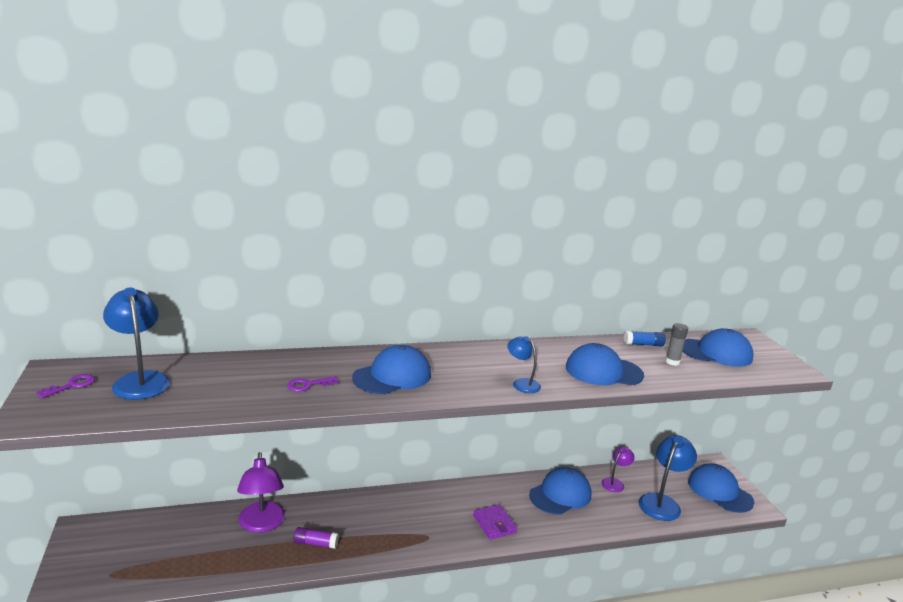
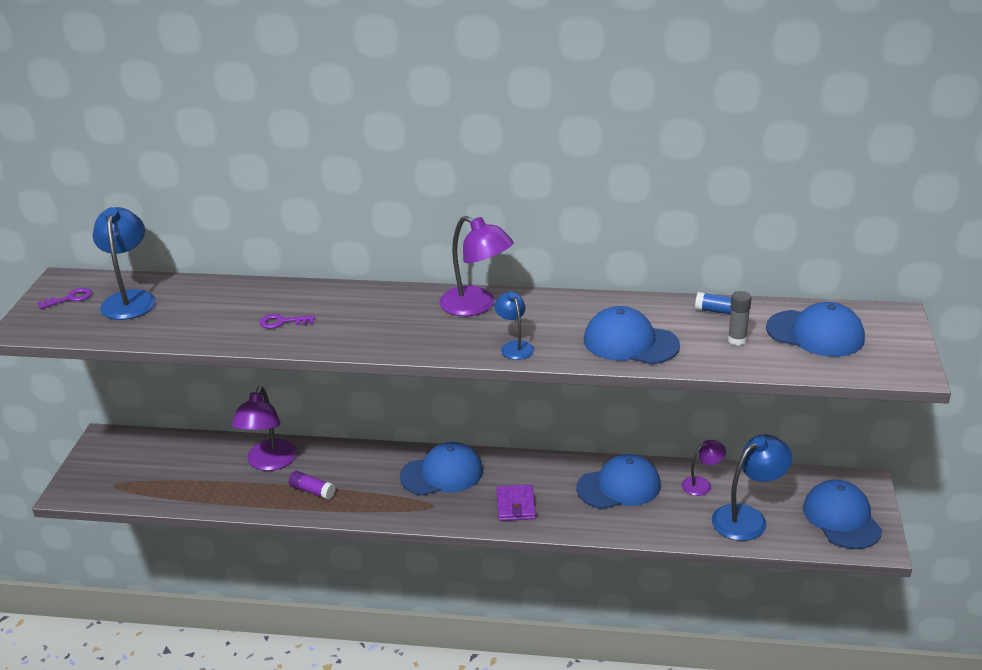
camera: 25 degrees right, 10 degrees up
blue cap [352,345,431,394] -> blue cap moved to [400,442,483,495]
none -> purple lamp [439,216,514,316]

